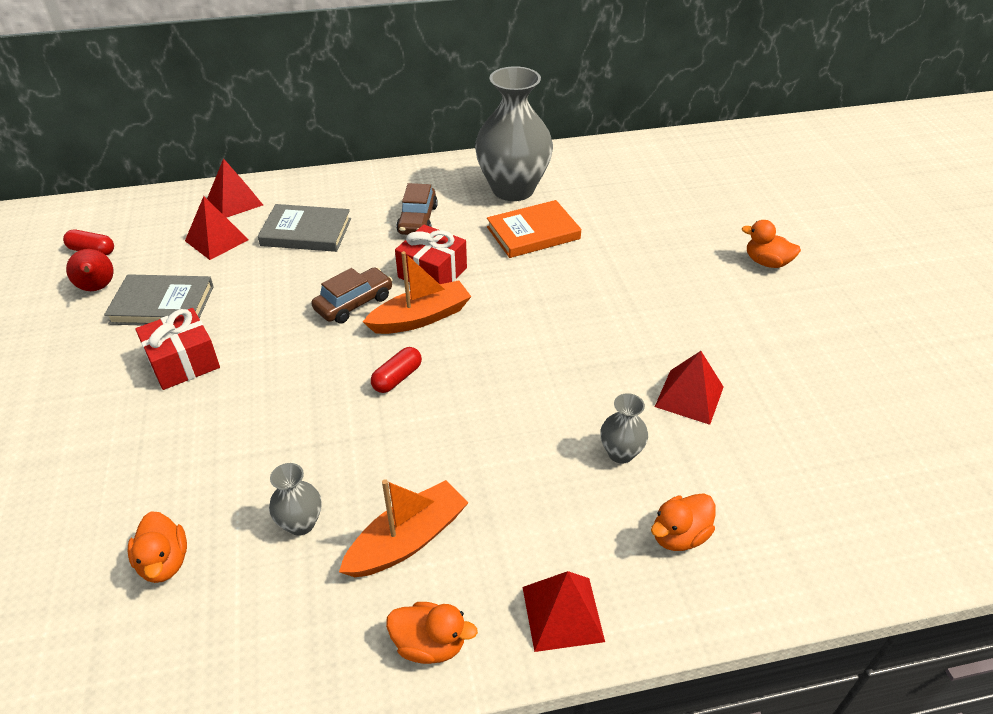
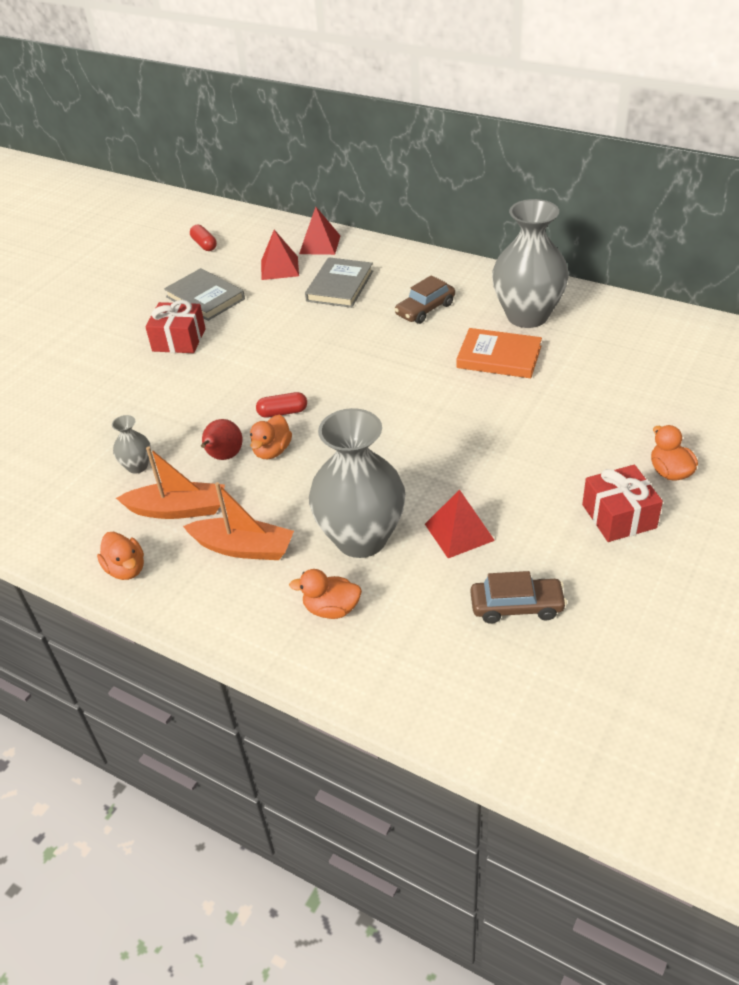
camera: 45 degrees right, 0 degrees up
red pear [66,249,114,291] -> red pear moved to [201,419,242,460]
orange duck [128,511,187,583] -> orange duck moved to [250,415,292,459]
grey book [258,204,351,252] -> grey book turned 60 degrees clockwise [305,257,373,308]
brown car [311,267,393,324] -> brown car moved to [470,571,567,624]
orange boat [363,251,471,334] -> orange boat moved to [183,482,294,560]
red gift [395,224,467,284] -> red gift moved to [582,465,663,542]
red pyramid [523,571,605,652] -> none
grey vase [601,393,648,464] -> grey vase [309,408,405,558], size x2.29

